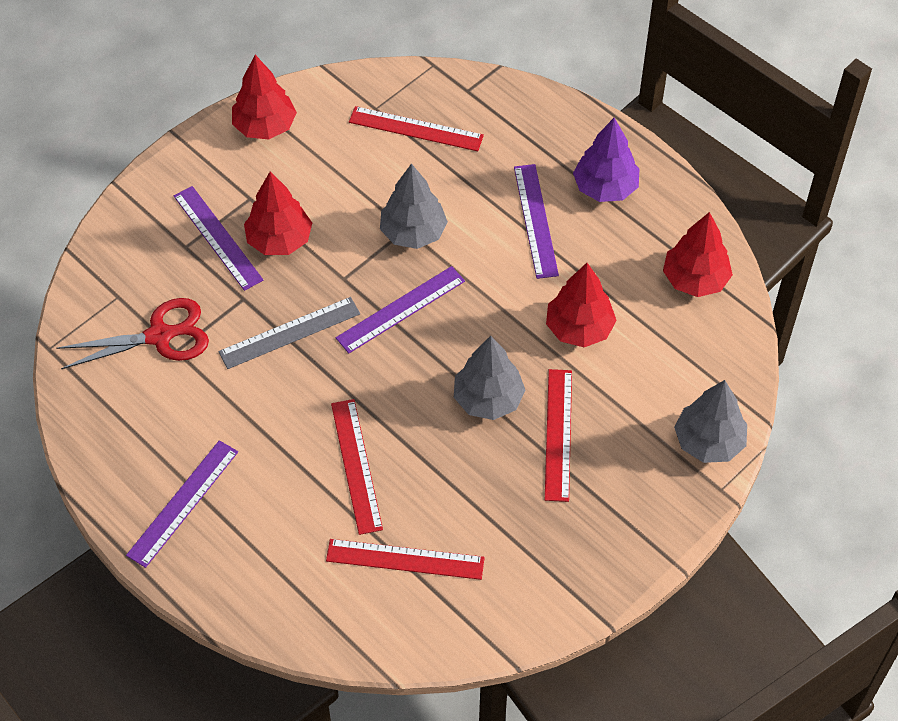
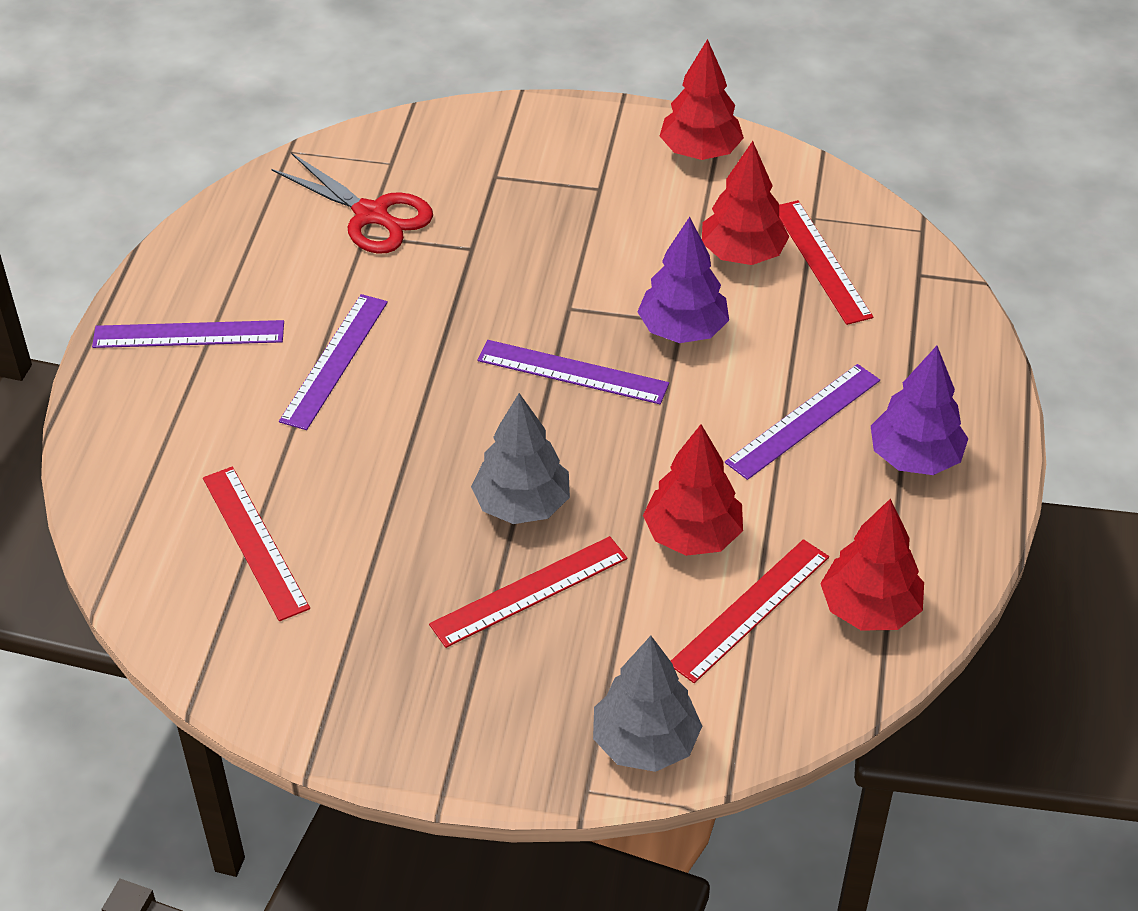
camera: 55 degrees right, 10 degrees down
purple ruler [174,186,263,291] -> purple ruler moved to [279,294,388,430]
grey ruler [218,297,360,369] -> none
red tree [244,172,312,255] -> red tree moved to [702,141,789,265]
red ruler [331,399,383,535] -> red ruler moved to [671,539,829,683]
grey tree [380,163,448,249] -> purple tree [638,217,729,343]

